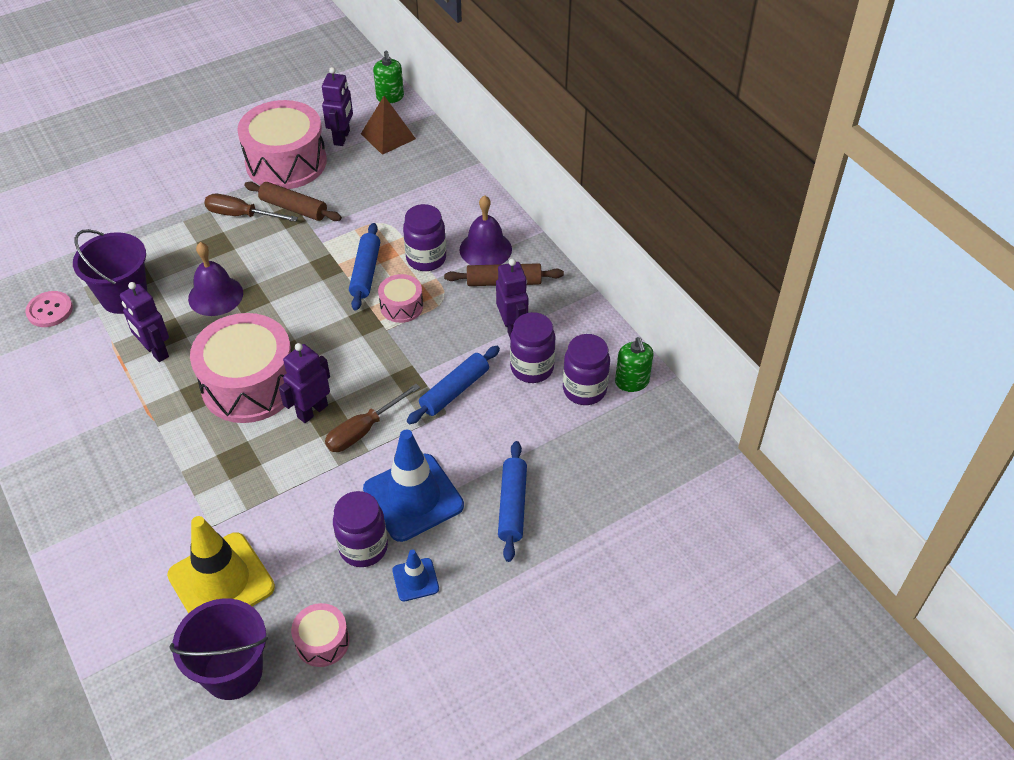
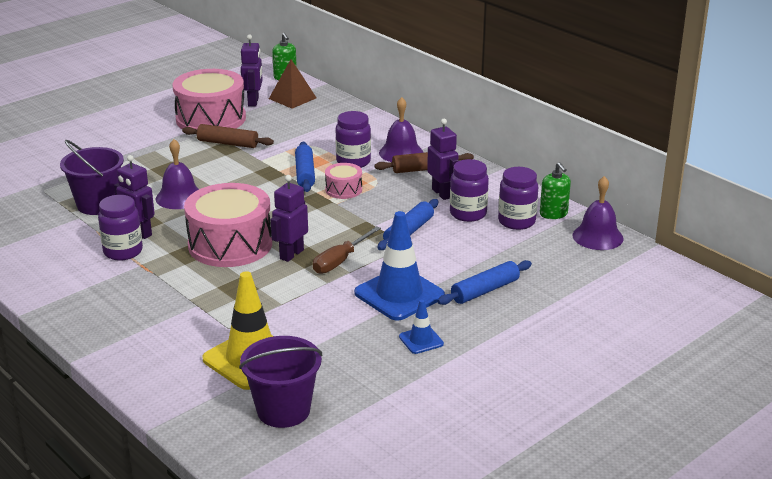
camera: 10 degrees left, 20 degrees down
pink button [25,291,73,327] -> none
brown screwdriver [204,194,298,222] -> none
pink drum [291,603,350,667] -> none
purple jar [333,491,388,567] -> purple jar moved to [98,195,143,261]
blue rolling pin [498,441,527,562] -> blue rolling pin turned 60 degrees clockwise [437,260,532,305]
none -> purple bell [573,176,624,250]

